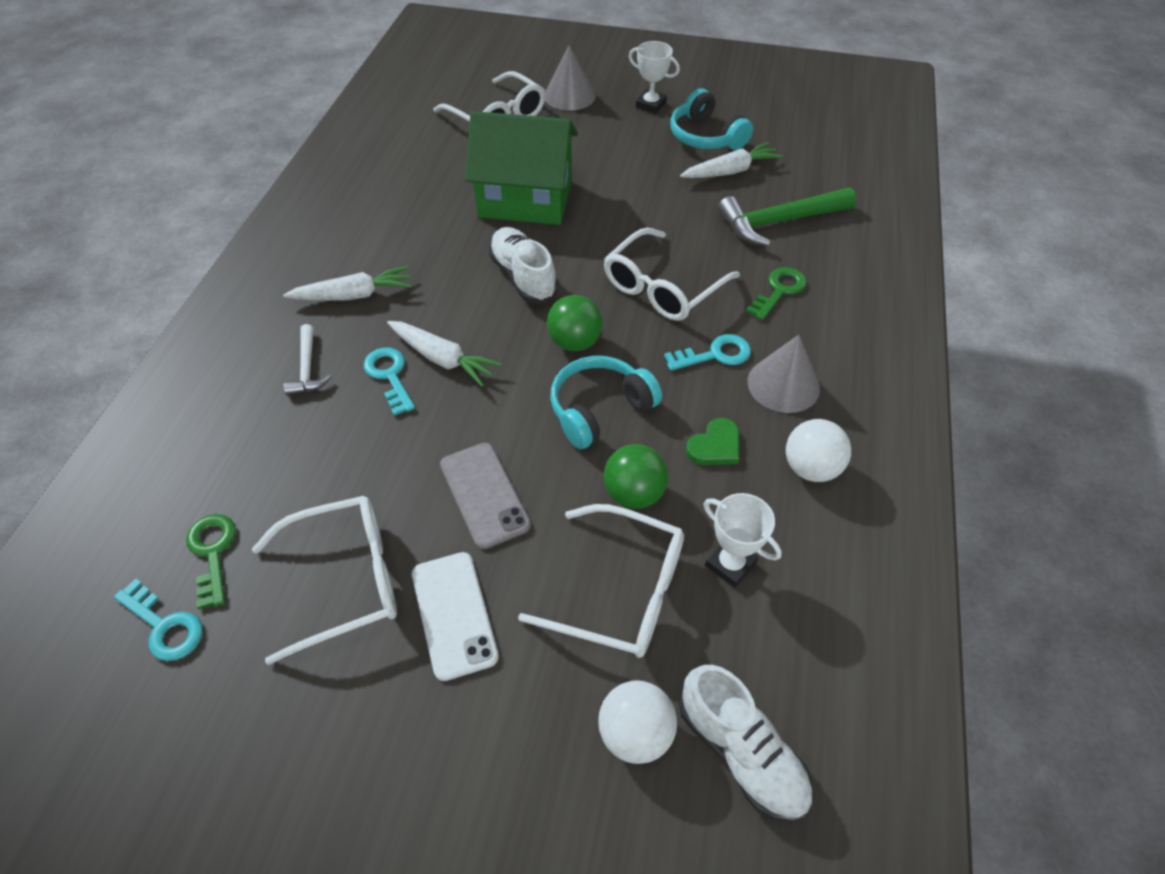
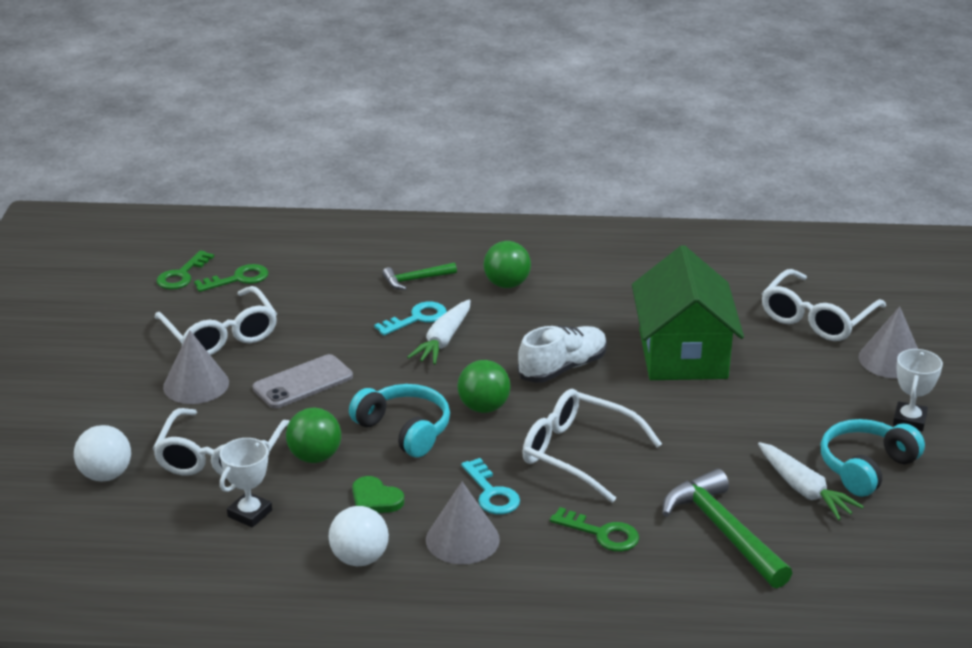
camera: 80 degrees right, 20 degrees down
turquoise key [114,578,203,661] -> green key [156,250,214,290]
white carrot [283,266,412,301] -> green ball [484,241,531,288]
white hammer [284,324,332,396] -> green hammer [382,262,457,290]
white phone [412,552,499,681] -> grey cone [163,330,229,404]
white shoe [679,665,812,822] -> none

